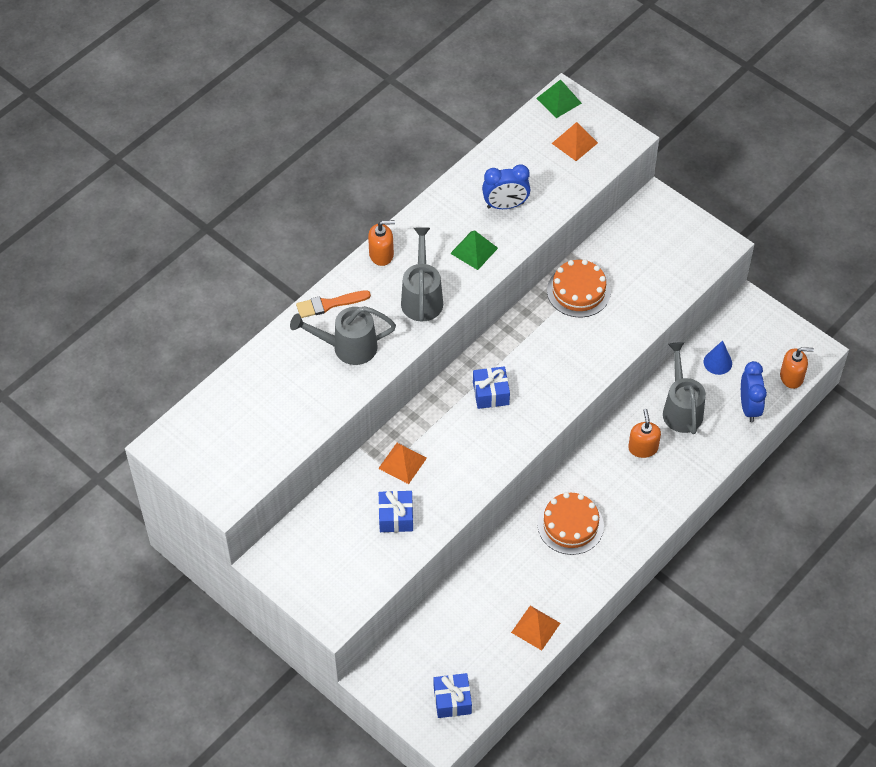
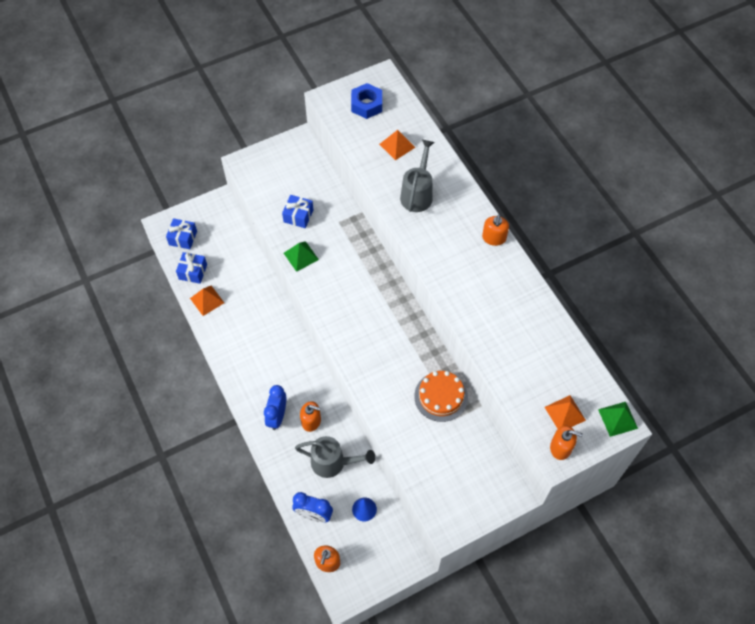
camera: 110 degrees right, 5 degrees up
orange brush [296,290,371,318] -> none
orange pyramid [378,443,427,484] -> orange pyramid moved to [379,130,415,161]
grey watering can [401,227,443,322] -> none
green pyramid [450,230,498,270] -> green pyramid moved to [284,241,319,272]
blue gift [473,366,510,409] -> blue gift moved to [176,252,207,284]
blue clock [482,165,530,209] -> blue clock moved to [264,385,286,430]
orange cake [538,492,604,555] -> none
none -> blue nut [351,83,382,119]
none -> orange soap dispenser [550,425,583,460]

